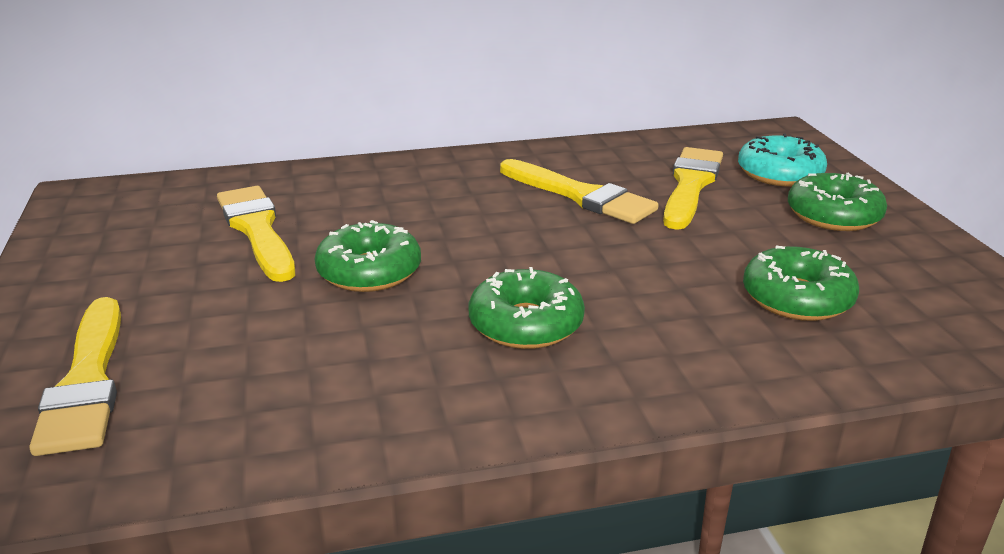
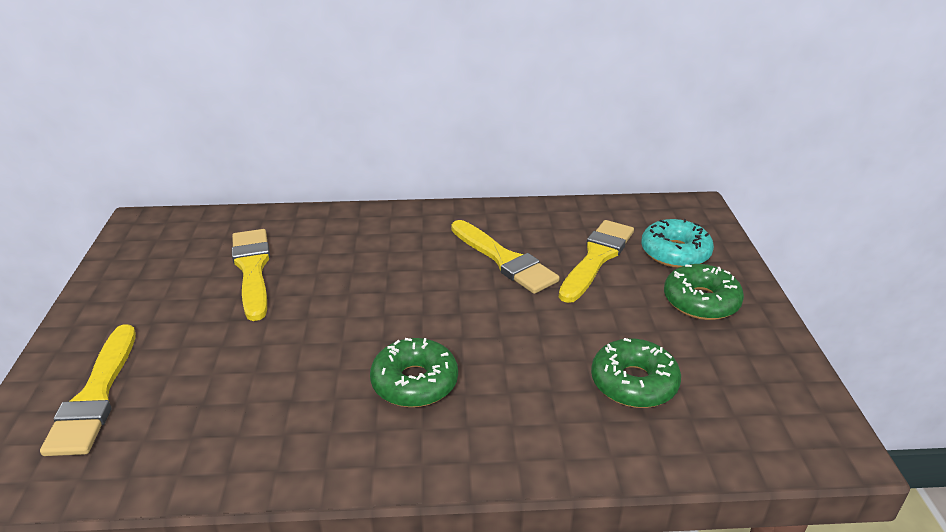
camera: 10 degrees right, 5 degrees up
green donut [315,220,421,292] -> none

